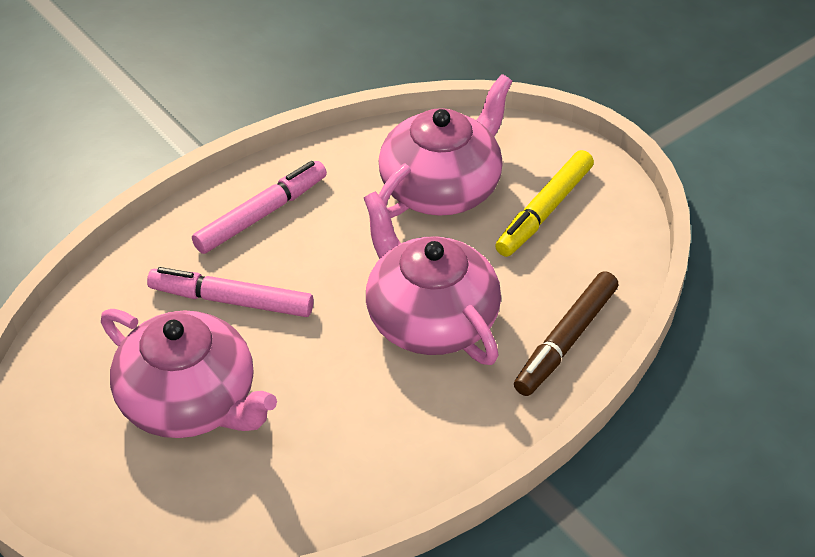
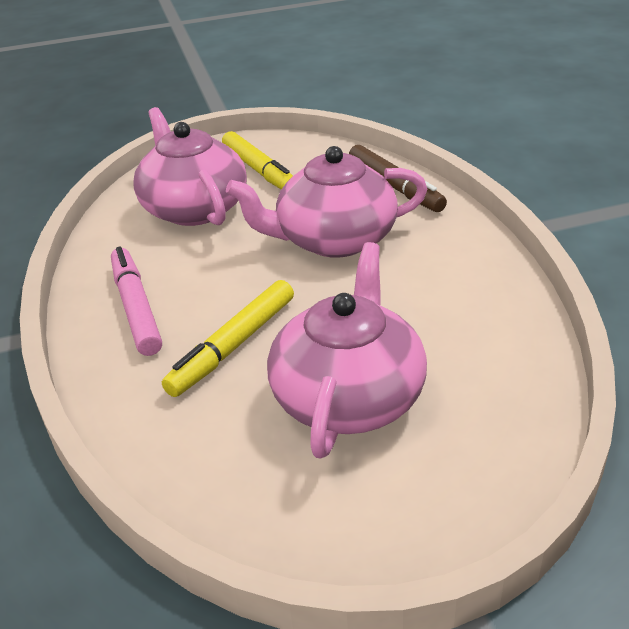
camera: 65 degrees left, 10 degrees down
pink teapot [101,309,277,438] -> pink teapot turned 45 degrees counterclockwise [267,242,427,459]
pink marker [147,267,314,317] -> yellow marker [162,280,294,397]

